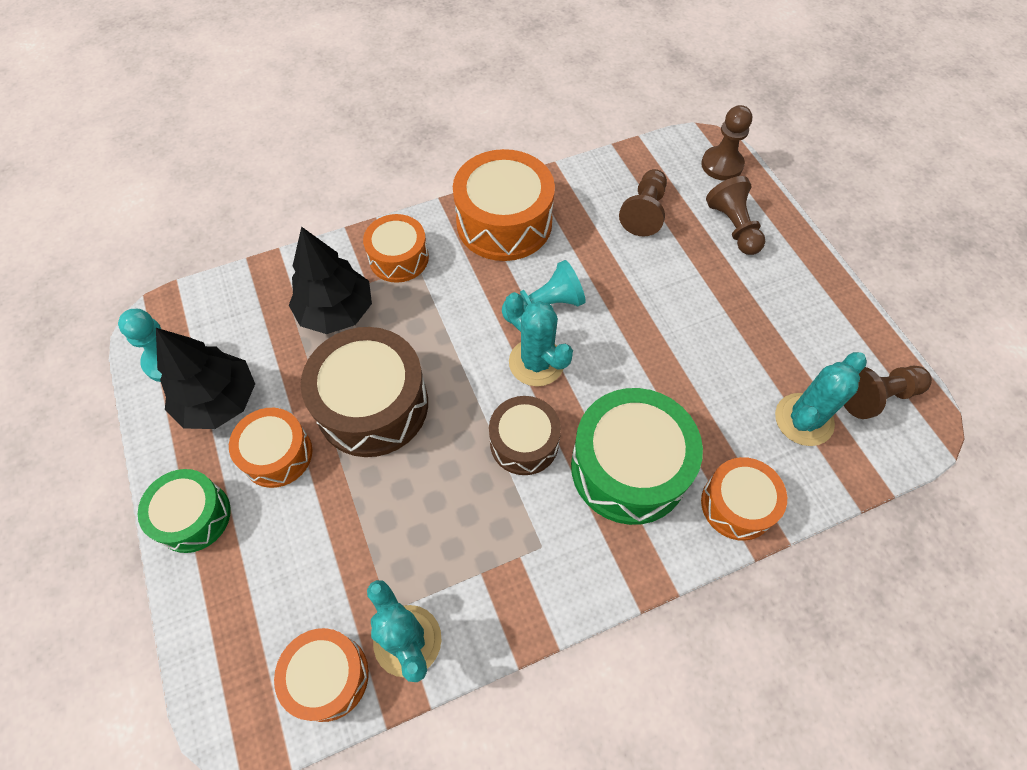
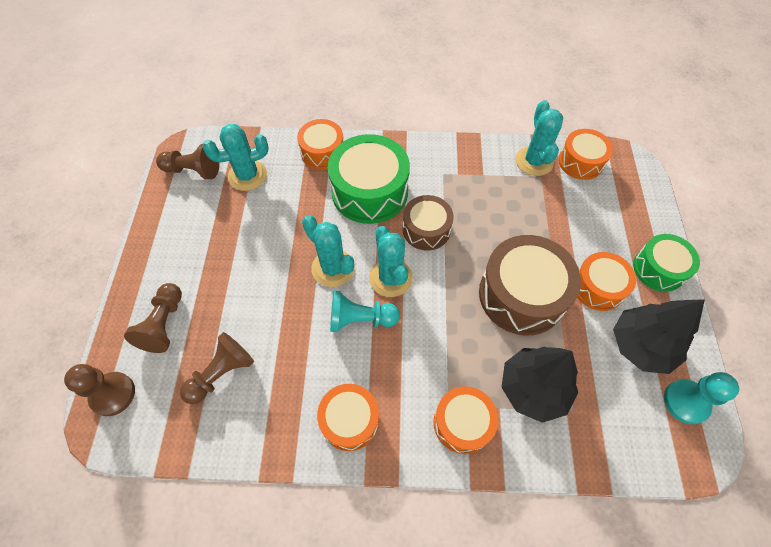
camera: 155 degrees left, 0 degrees up
orange drum [453,149,555,261] -> orange drum [317,384,379,451], size x0.60
none -> turquoise cactus [302,215,355,287]

